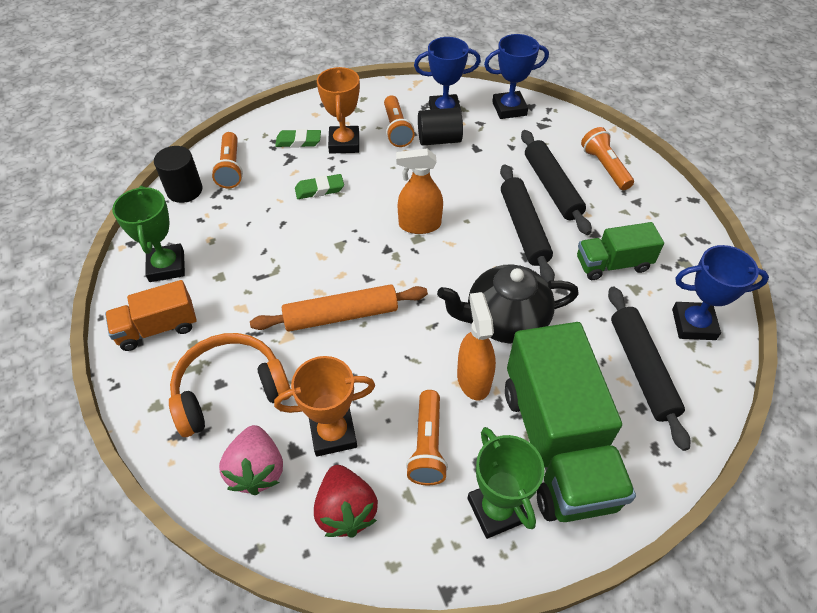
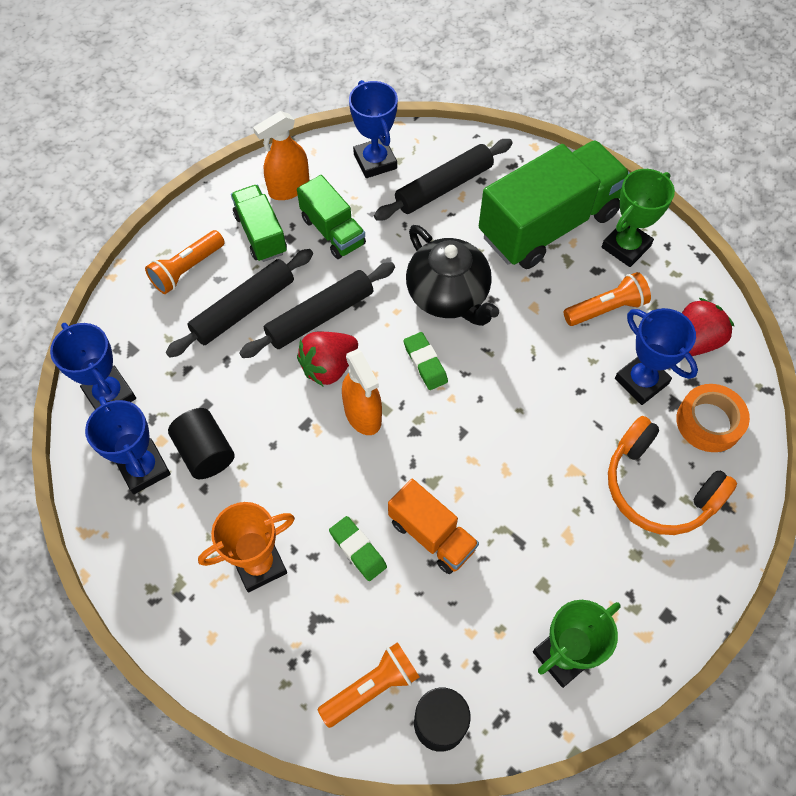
camera: 115 degrees left, 10 degrees up
orange truck [105,280,197,351] -> orange truck moved to [388,479,479,574]
pink strawberry [219,425,283,495] -> orange tape [676,384,750,452]
orange rolling pin [250,284,428,331] -> none
orange trophy [274,356,375,457] -> blue trophy [615,308,698,405]
green eraser [275,129,321,147] -> green eraser moved to [403,332,448,390]
orange flashlight [384,95,415,147] -> none
orange spray bottle [457,292,496,400] -> orange spray bottle moved to [253,111,310,200]
none -> green truck [231,185,287,262]
none -> red strawberry [297,332,358,387]

